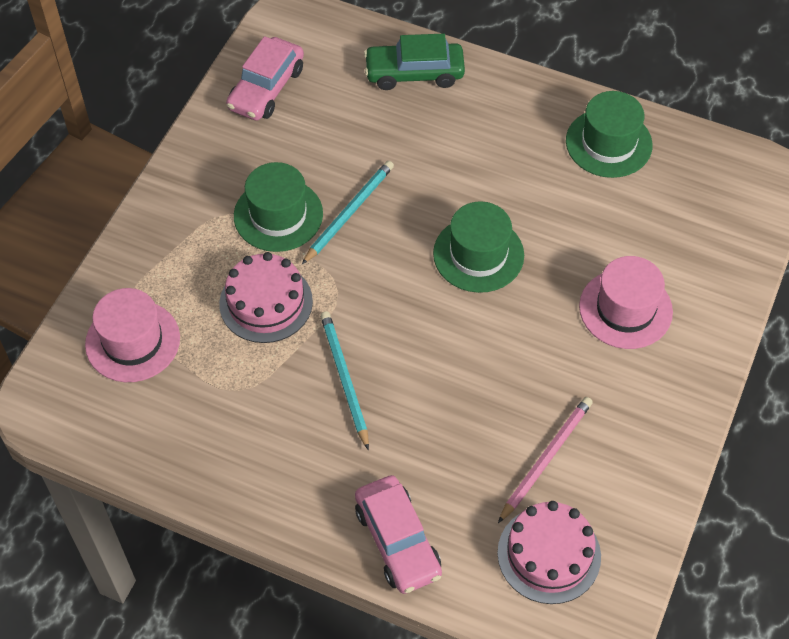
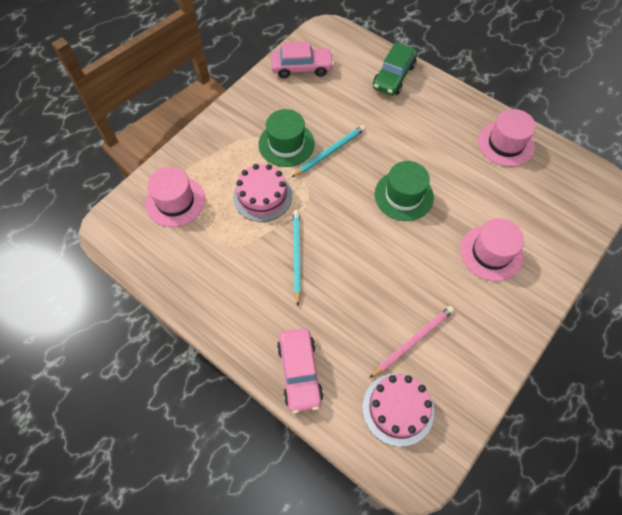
camera: 15 degrees right, 5 degrees up
pink car [226,36,304,121] -> pink car turned 135 degrees counterclockwise [271,42,334,78]
green car [364,34,465,90] -> green car turned 75 degrees counterclockwise [373,42,417,95]
green hat [566,91,653,178] -> pink hat [478,109,536,167]

